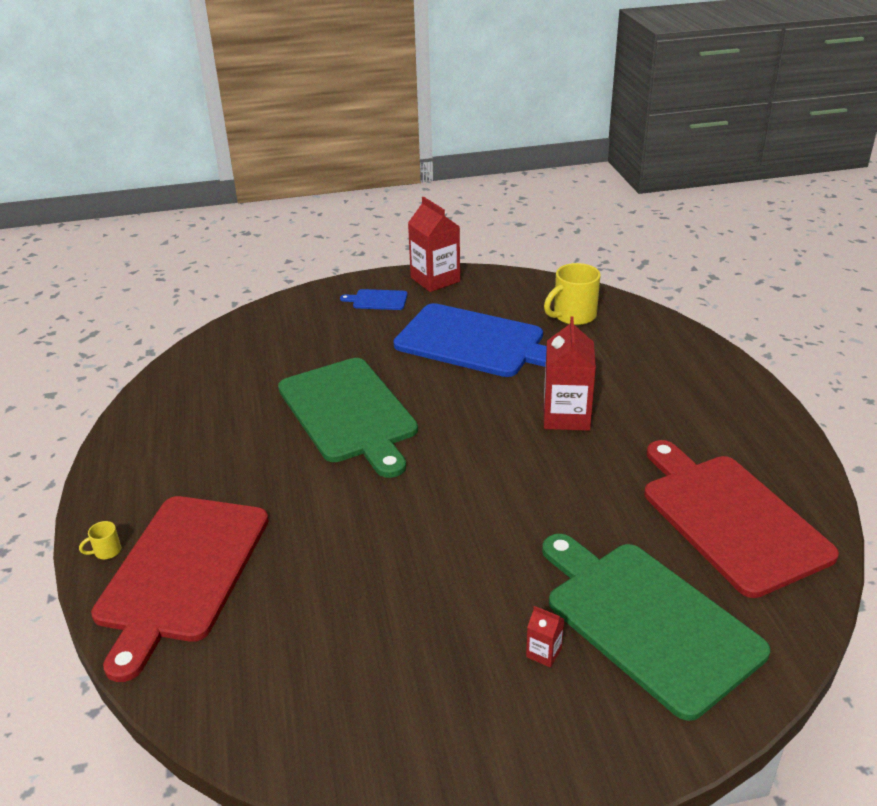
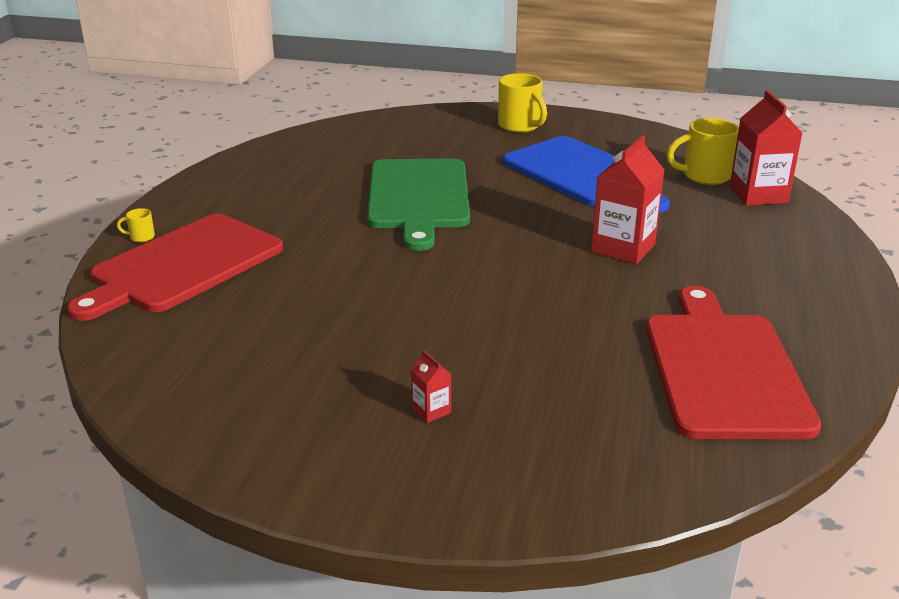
camera: 25 degrees right, 5 degrees down
blue cutting board [340,289,408,310] -> yellow mug [498,73,547,133]
red carton [408,197,460,292] -> red carton moved to [730,90,802,206]
green cutting board [542,534,770,721] -> none

